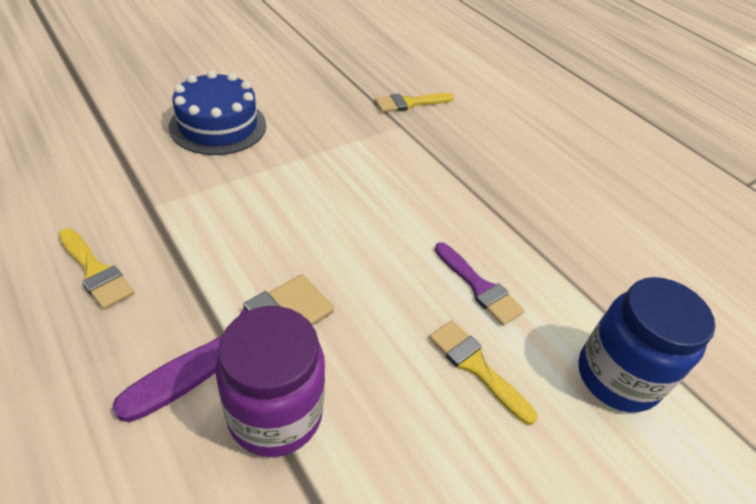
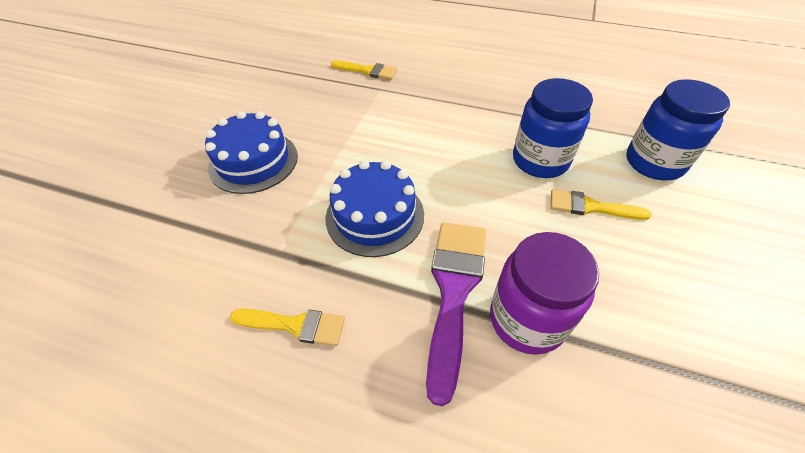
camera: 30 degrees left, 5 degrees up
yellow brush [375,93,454,112] -> yellow brush turned 105 degrees counterclockwise [331,61,397,80]
purple brush [435,242,525,326] -> blue jar [513,78,593,178]
none -> blue cake [326,160,424,257]

